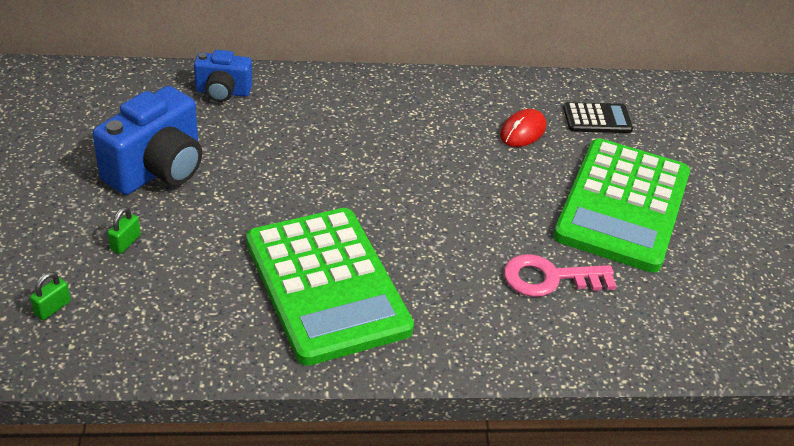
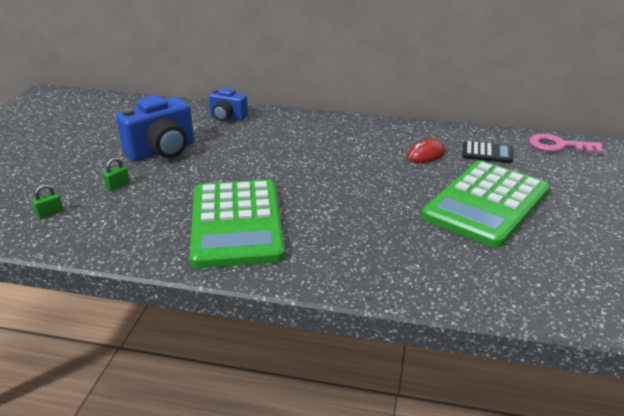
camera: 20 degrees right, 10 degrees down
pink key [504,254,617,297] -> pink key moved to [529,133,604,154]

